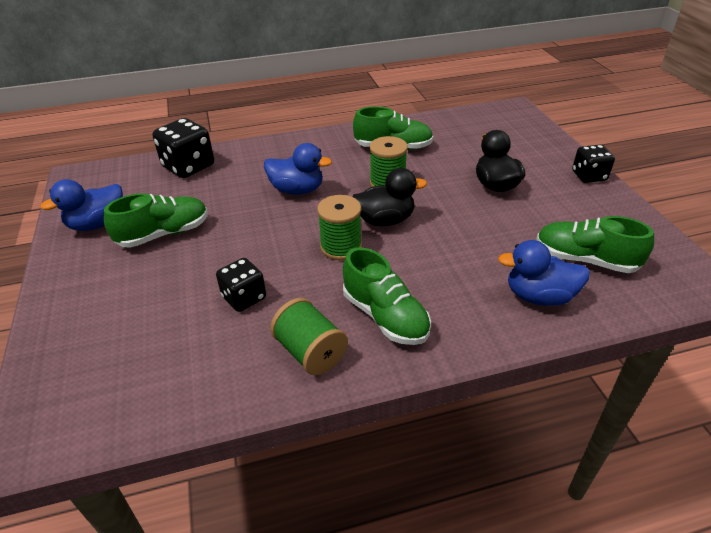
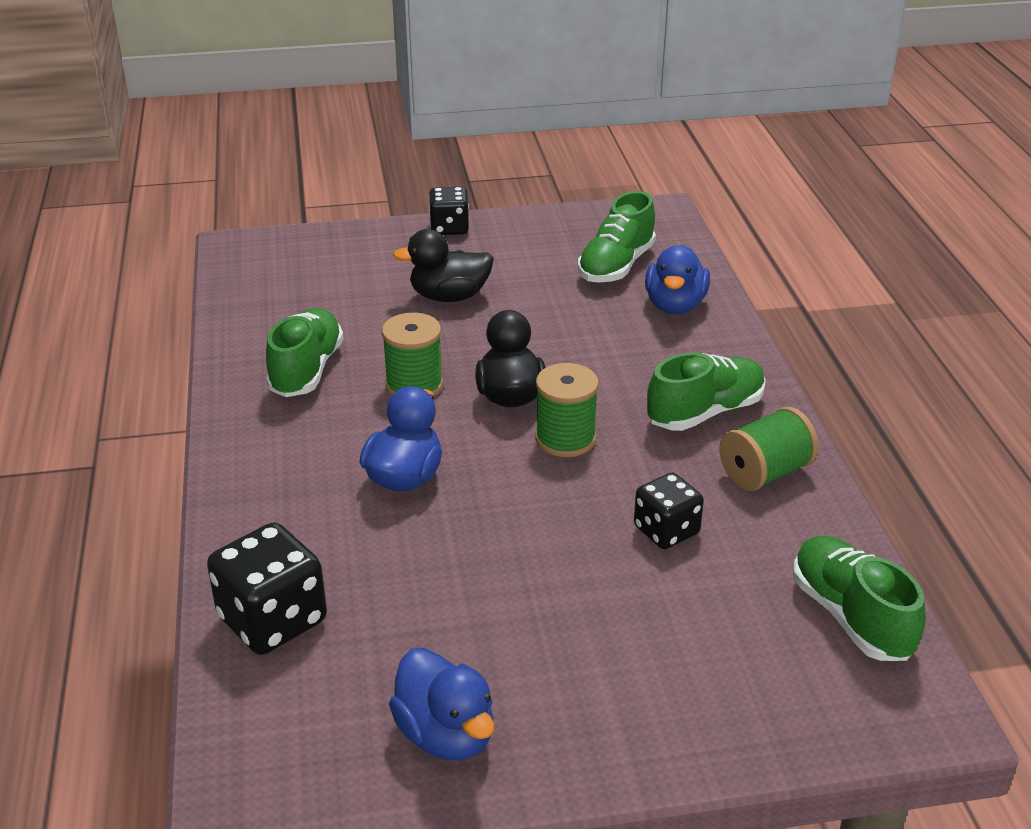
camera: 85 degrees left, 5 degrees down
green shoe [104,193,208,248] -> green shoe moved to [793,535,926,661]

